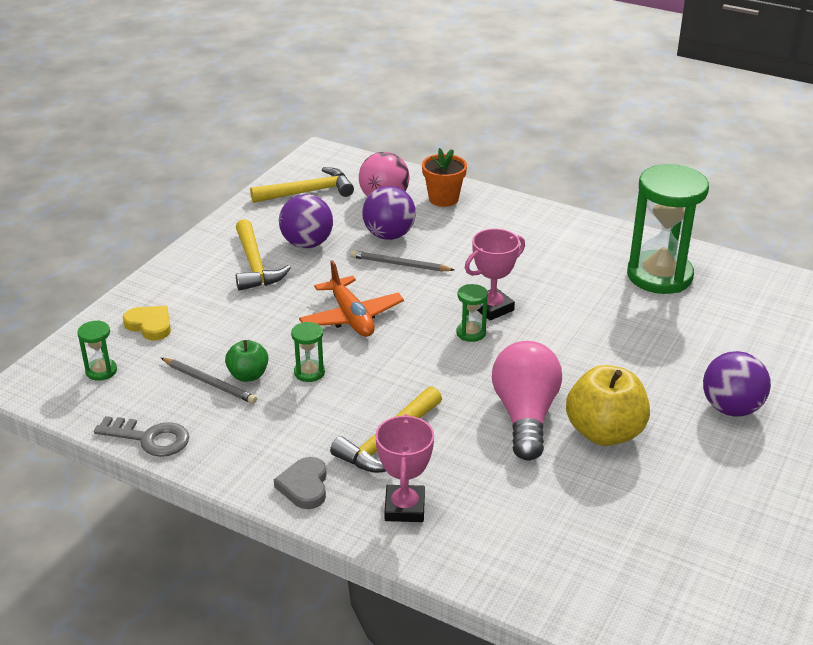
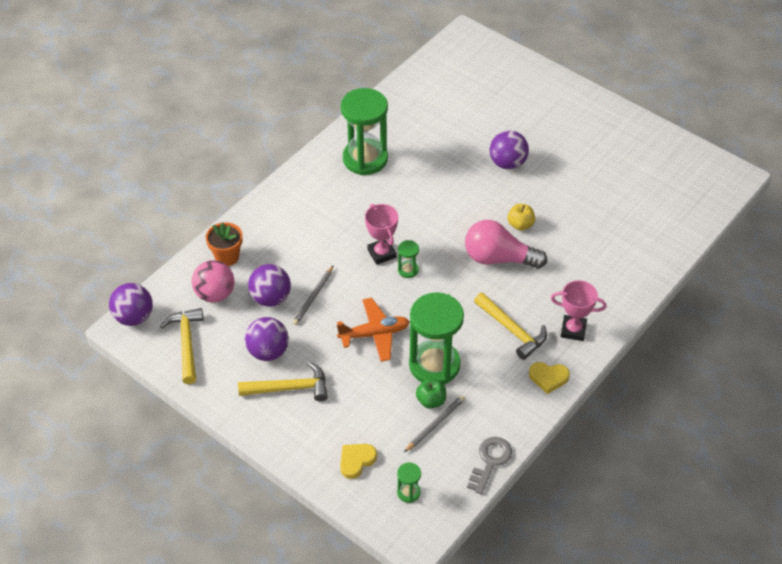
camera: 80 degrees left, 15 degrees up
grey heart [274,457,327,509] -> yellow heart [529,362,570,394]
green hourglass [291,322,325,382] -> green hourglass [409,292,464,384], size x2.34
yellow apple [566,365,650,446] -> yellow apple [508,204,535,231], size x0.55
none -> purple ball [109,283,153,326]

